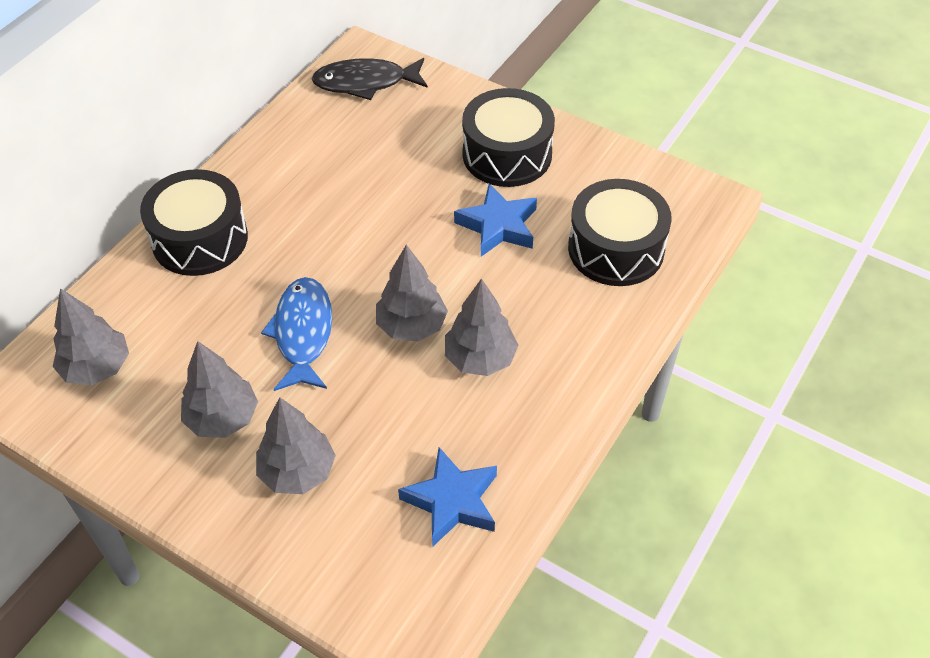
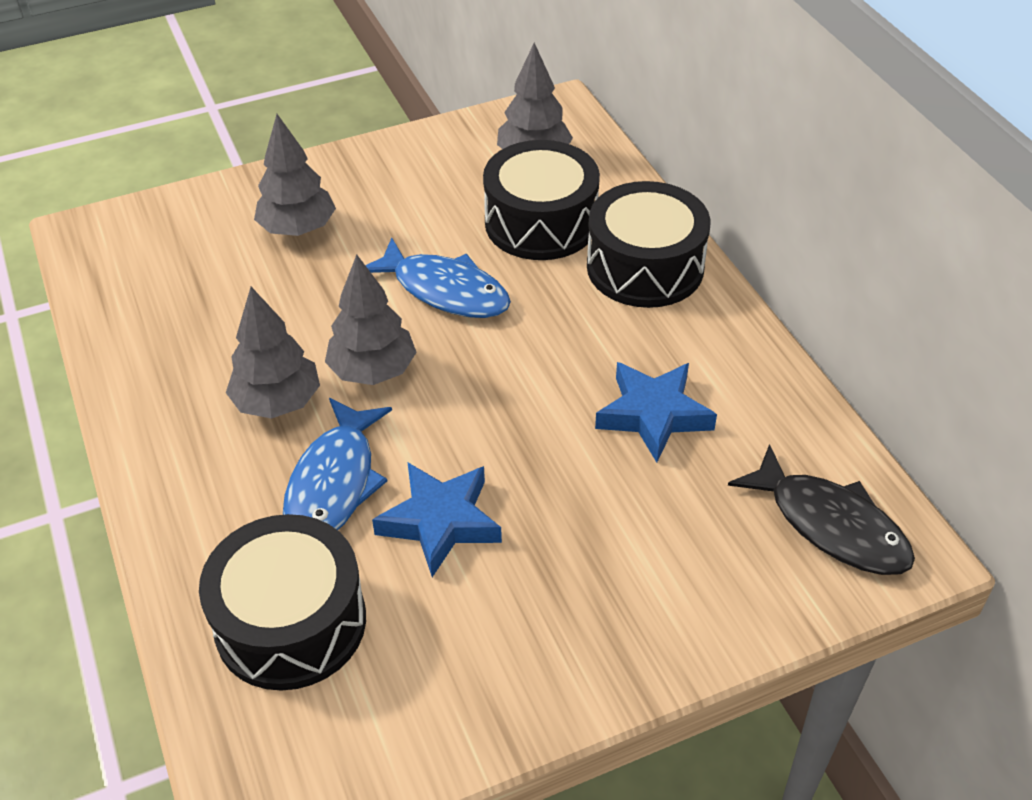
camera: 125 degrees right, 5 degrees down
grey tree [181,341,258,438] -> none
black fish [312,58,428,100] -> black fish turned 105 degrees clockwise [728,444,915,575]
blue star [398,447,497,546] -> blue star moved to [595,362,717,462]
black drum [462,88,555,187] -> black drum moved to [483,140,600,260]
none -> blue fish [283,398,392,530]

